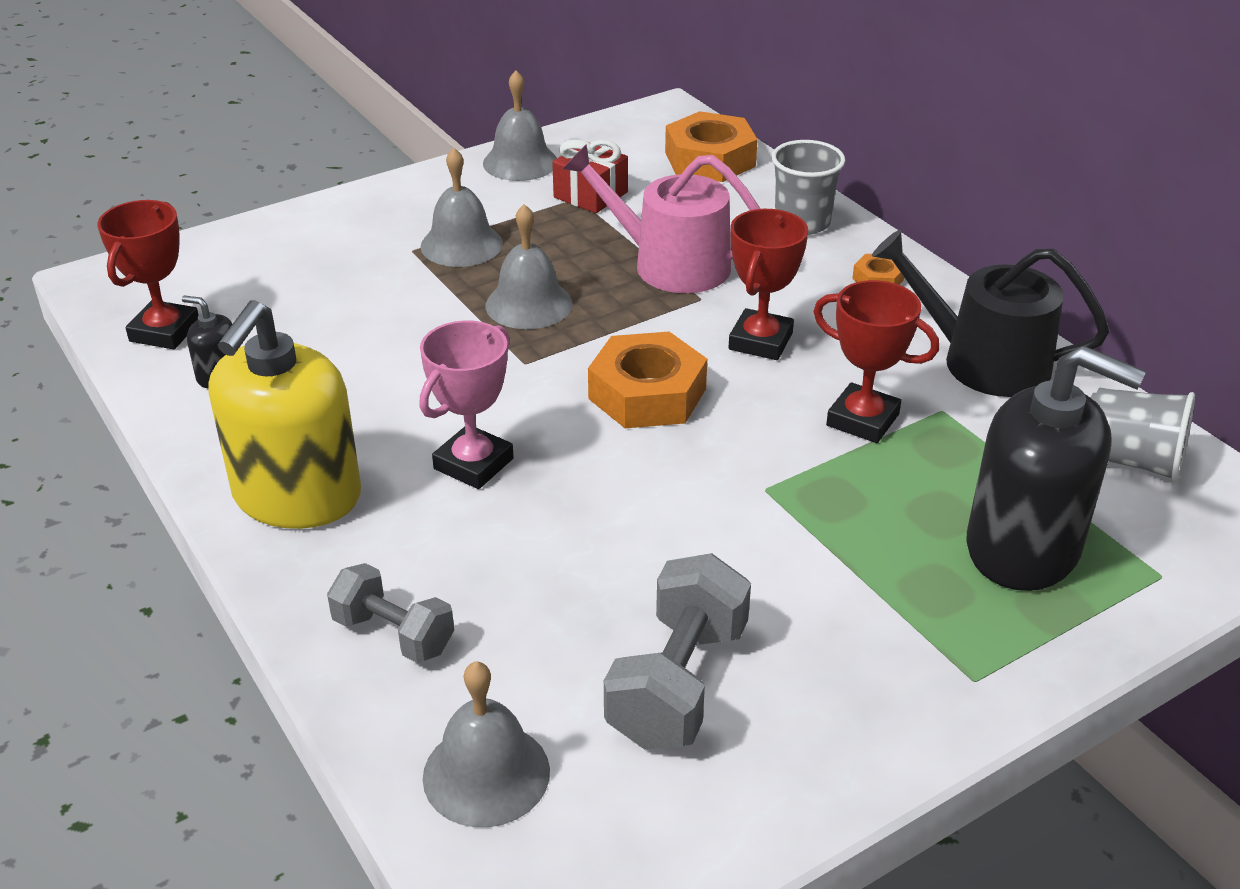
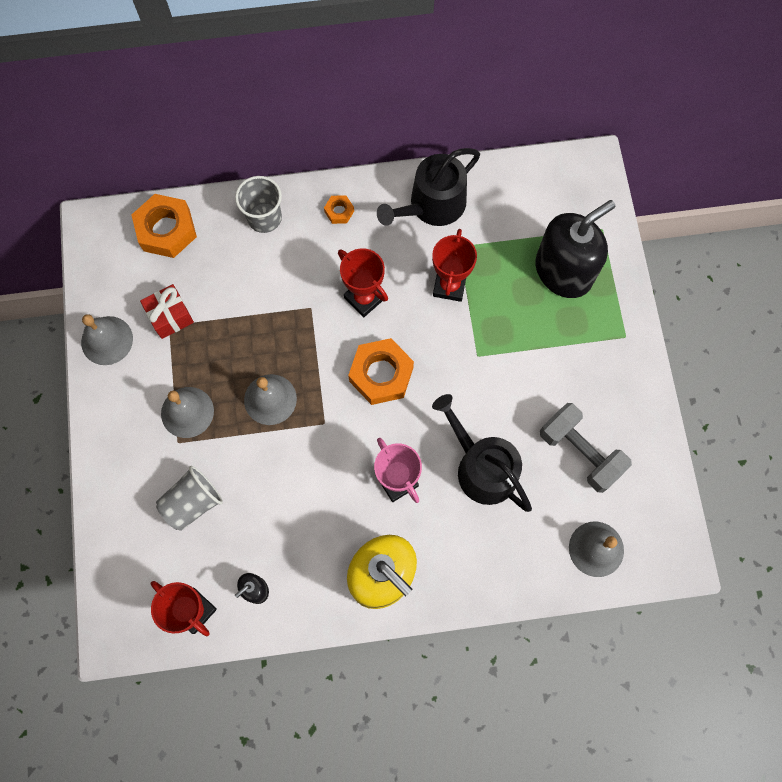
camera: 65 degrees left, 35 degrees up
grey dumbbell [327,563,454,663] -> none
pink watering can [563,144,760,293] -> none
red trophy [813,280,939,443] -> red trophy turned 45 degrees counterclockwise [432,229,477,302]
grey cup [1091,388,1195,483] -> grey cup moved to [156,466,223,531]
none -> black watering can [432,394,532,512]

